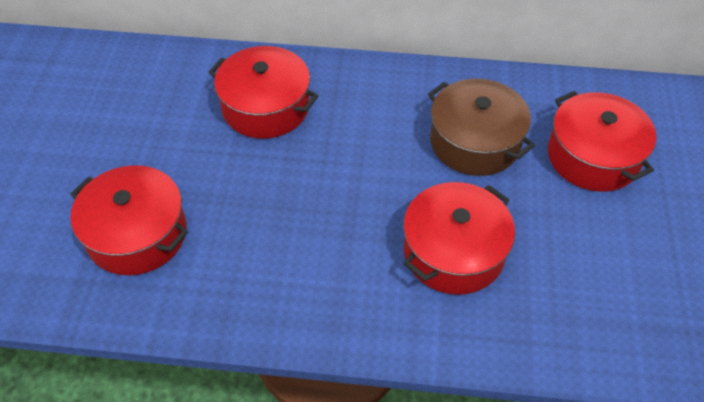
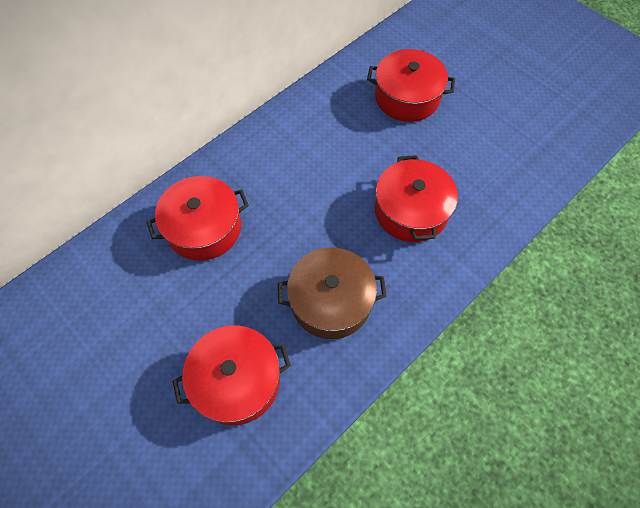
camera: 50 degrees left, 10 degrees up
brown pot [428,79,535,176] -> brown pot moved to [278,247,387,339]

